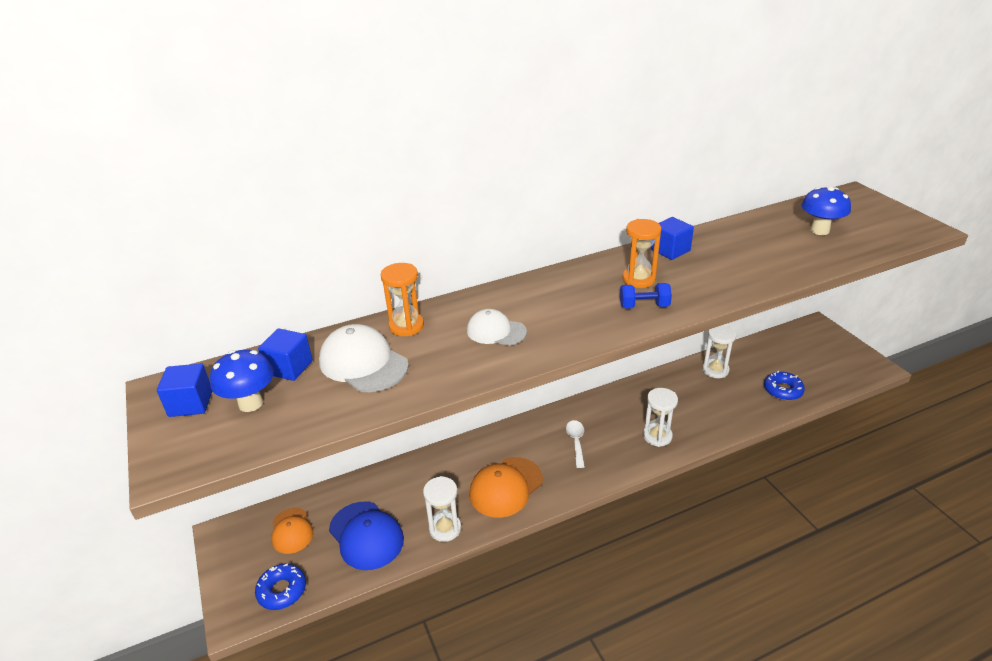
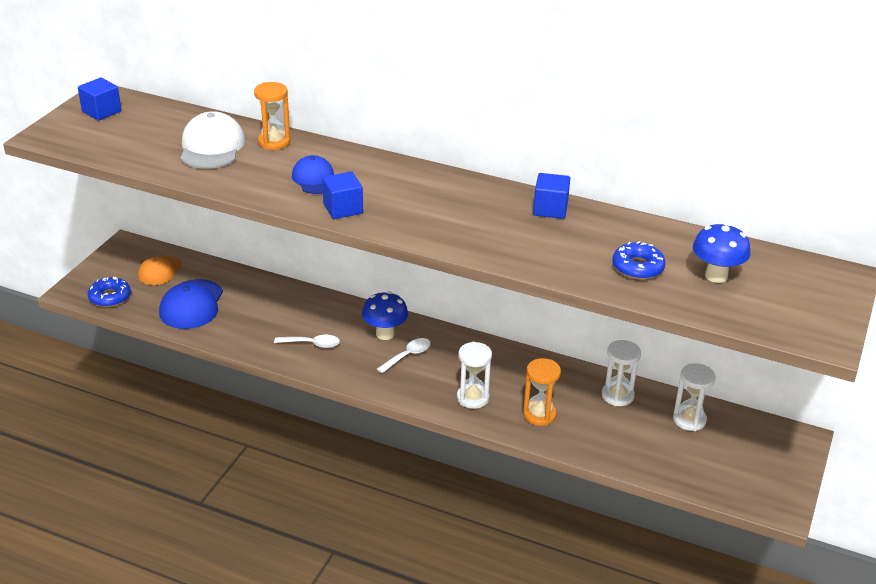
camera: 45 degrees right, 0 degrees up
blue mushroom [210,350,274,412] -> blue mushroom moved to [362,291,408,340]
blue cube [258,328,313,381] -> blue cube moved to [322,171,363,219]
white hourglass [423,476,461,542] -> white hourglass moved to [673,363,716,431]
white cap [467,309,527,346] -> blue cap [292,155,334,194]
orange cap [469,457,543,518] -> white spoon [274,335,340,348]
blue dumbbell [620,283,672,309] -> none
orange hourglass [623,219,661,288] -> orange hourglass moved to [523,358,561,426]
blue donut [764,371,805,401] -> blue donut moved to [612,241,666,279]

